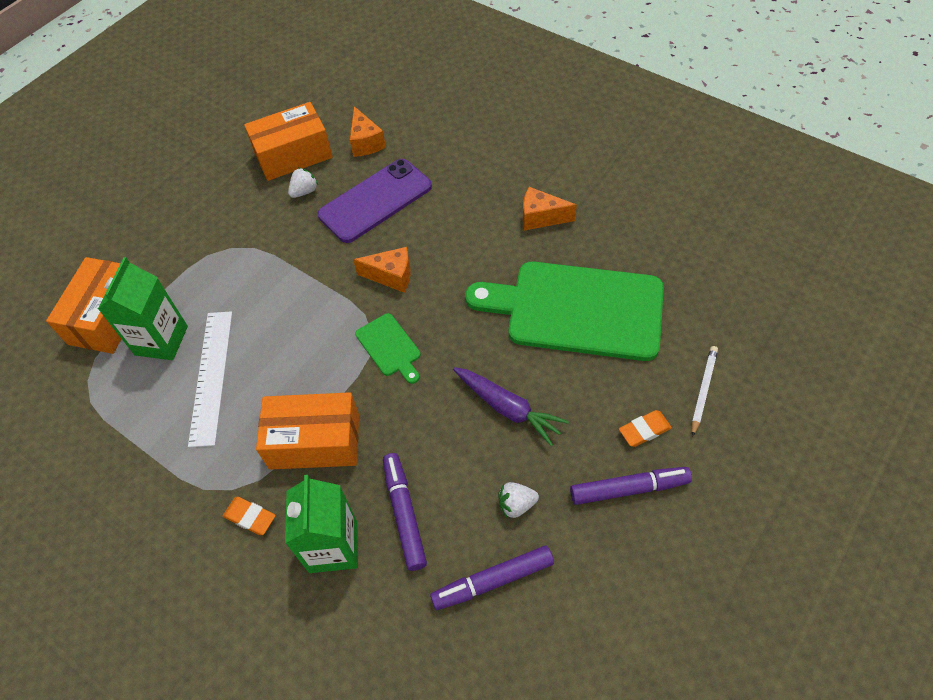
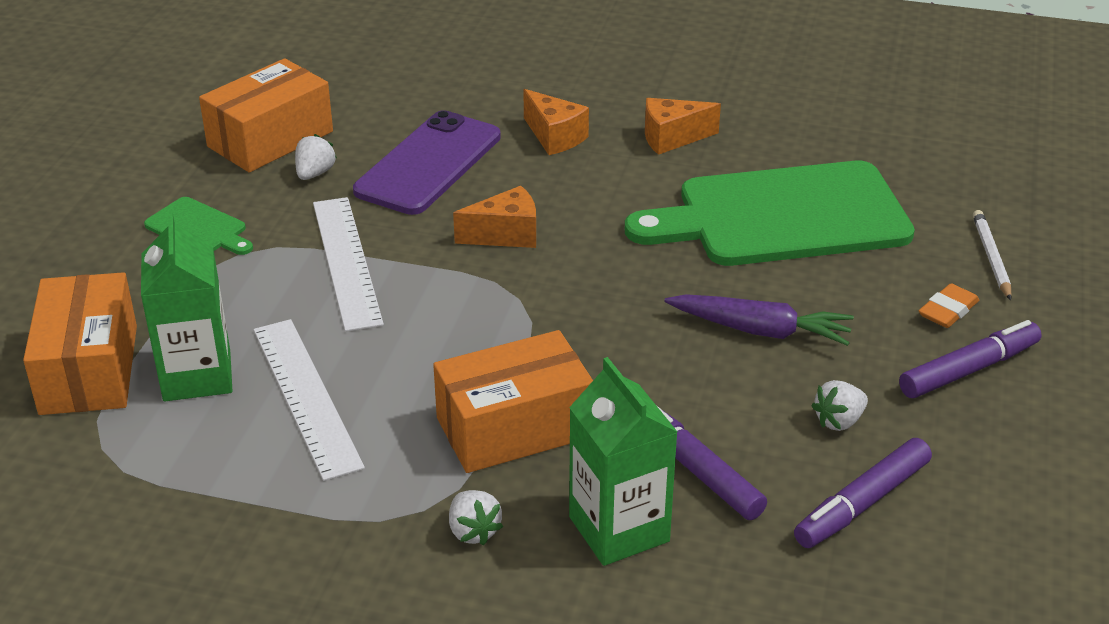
camera: 25 degrees left, 20 degrees down
orange eraser [223,497,276,535] -> white strawberry [449,490,503,545]
orange cheese [350,106,386,157] -> orange cheese moved to [523,89,589,155]
green cutting board [355,313,421,384] -> green cutting board moved to [144,197,253,255]
none -> white ruler [313,197,384,332]

